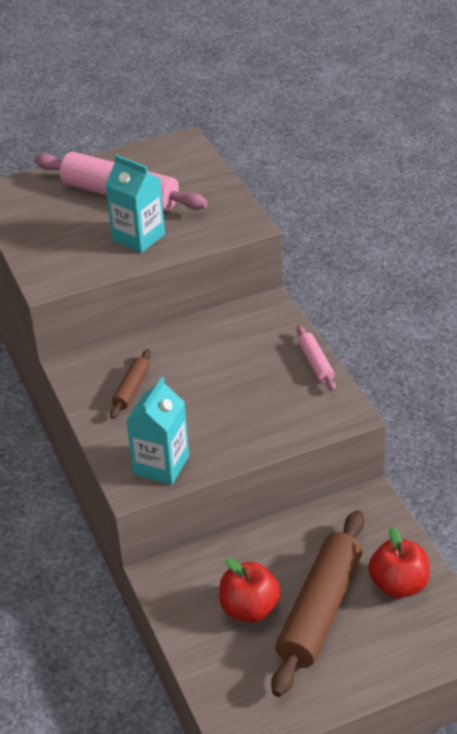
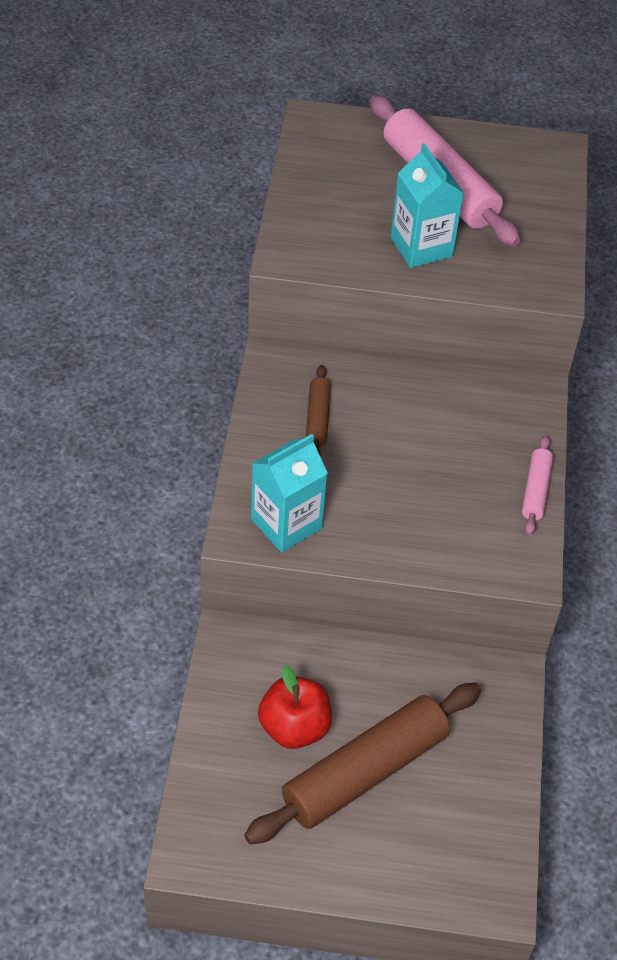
camera: 25 degrees right, 10 degrees up
brown rolling pin [110,349,151,419] -> brown rolling pin turned 45 degrees counterclockwise [306,365,331,455]
red apple [368,527,430,598] -> none

